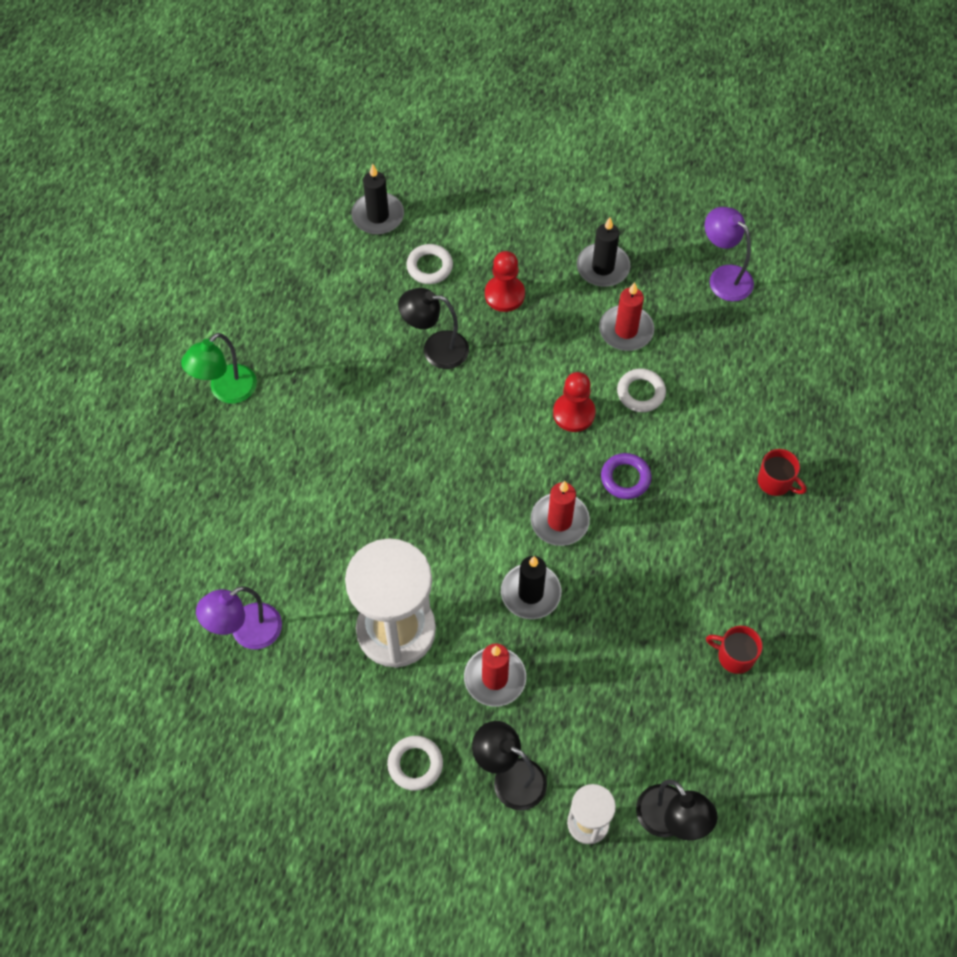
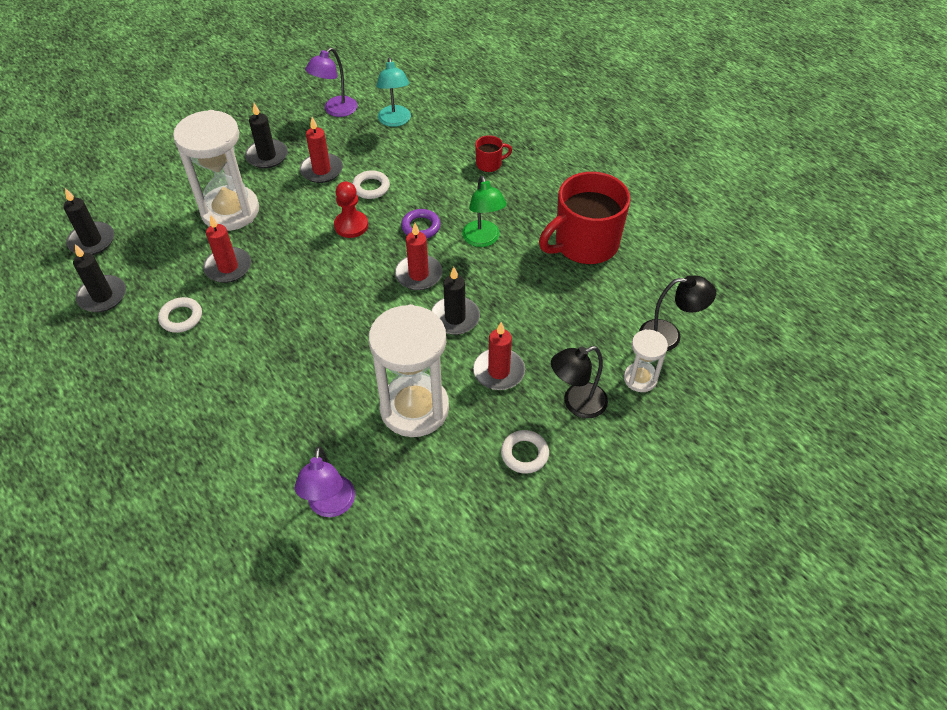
camera: 55 degrees left, 10 degrees down
green lamp [181,333,257,404] -> green lamp moved to [462,176,507,247]
black lamp [398,288,469,369] -> red candle [203,215,251,283]
white ring [406,244,453,284] -> white ring moved to [158,297,202,333]
red pawn [485,251,525,312] -> white hourglass [173,110,259,231]
purple lamp [705,207,754,301] -> purple lamp turned 45 degrees counterclockwise [305,48,357,117]
red mug [706,626,763,674] -> red mug [539,172,631,264], size x2.32
none -> black candle [73,244,126,312]
none -> turquoise lamp [377,57,411,127]

